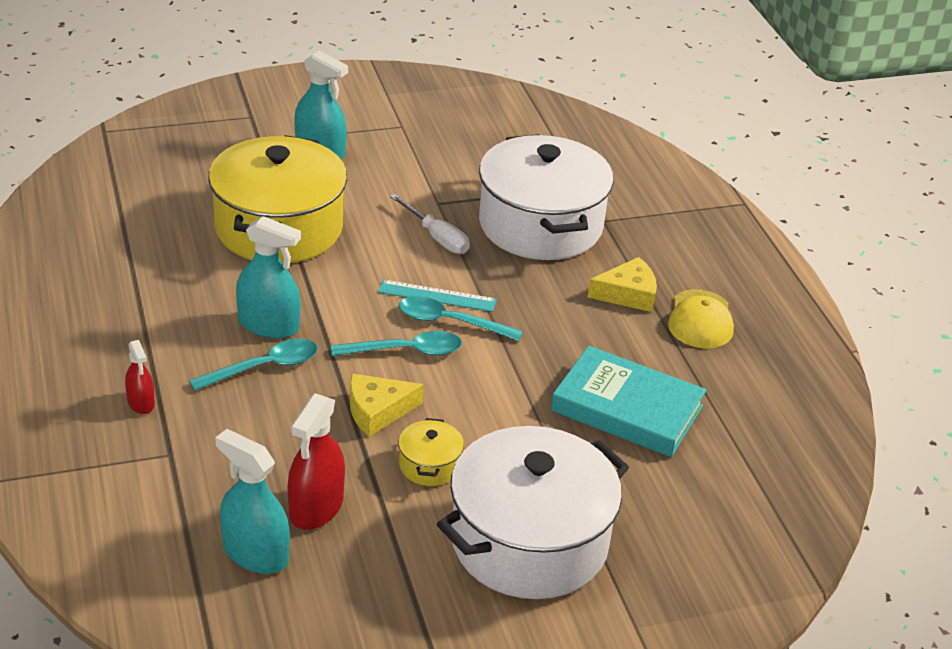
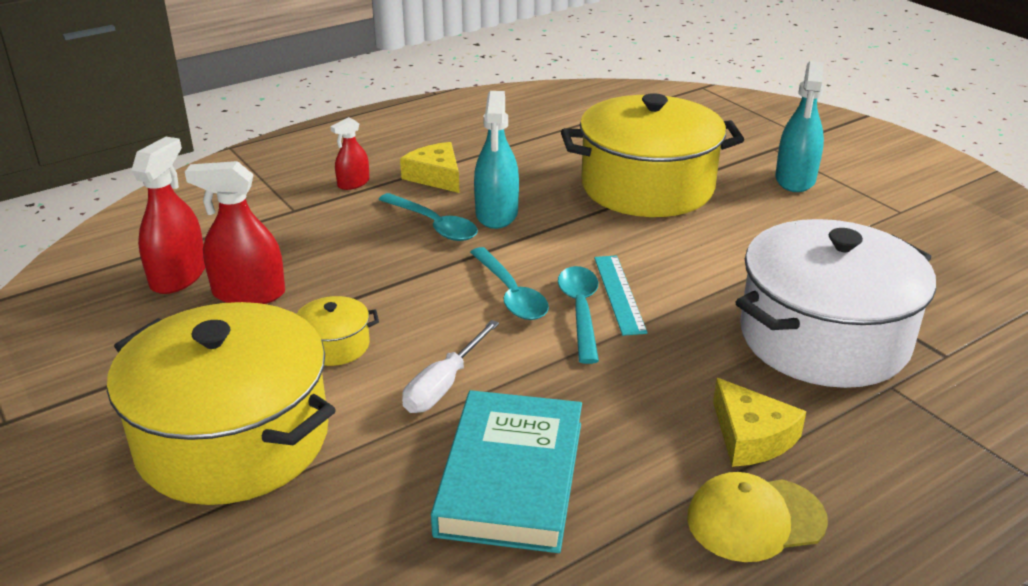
camera: 75 degrees right, 5 degrees down
turquoise spray bottle [215,429,290,574] -> red spray bottle [131,137,205,294]
yellow cheese [350,374,424,437] -> yellow cheese moved to [400,142,460,193]
white screwdriver [390,194,470,254] -> white screwdriver moved to [402,320,499,413]
white pot [437,426,629,599] -> yellow pot [107,302,336,505]

